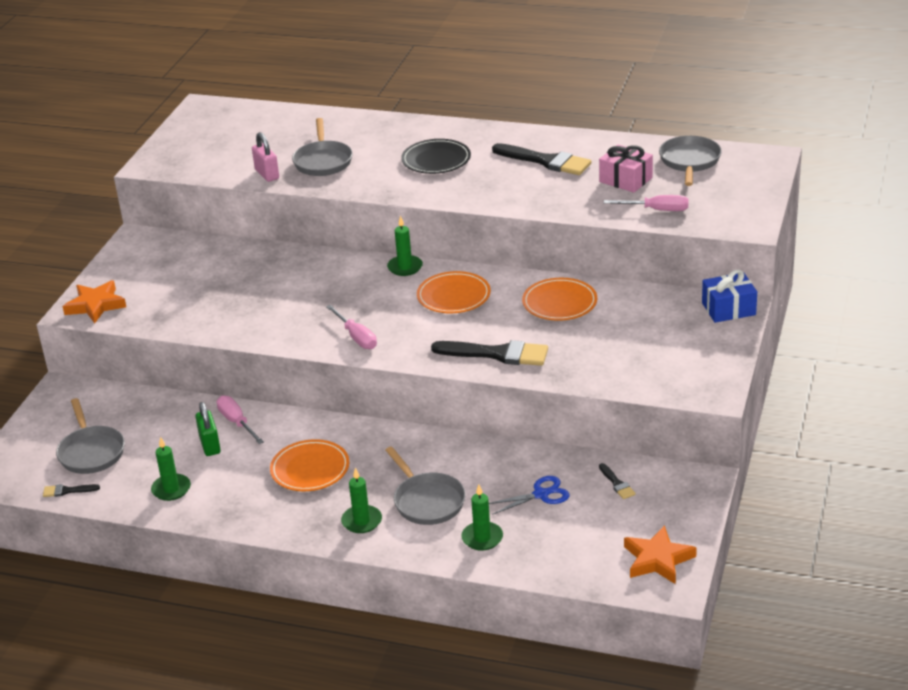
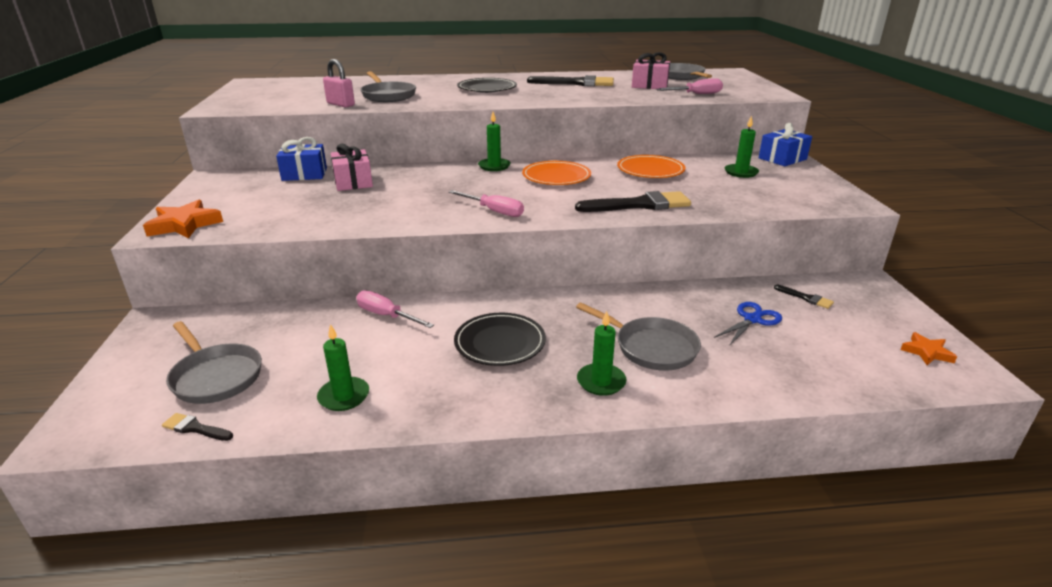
camera: 25 degrees left, 5 degrees down
black brush [43,484,100,497] -> black brush turned 45 degrees clockwise [162,413,233,441]
green padlock [195,402,221,456] -> none
orange plate [270,439,349,491] -> black plate [454,313,546,366]
green candle [461,485,503,551] -> green candle moved to [724,115,759,178]
orange star [624,525,697,584] -> orange star [900,332,957,365], size x0.60
none -> blue gift [276,137,327,181]
none -> pink gift [331,144,373,191]

